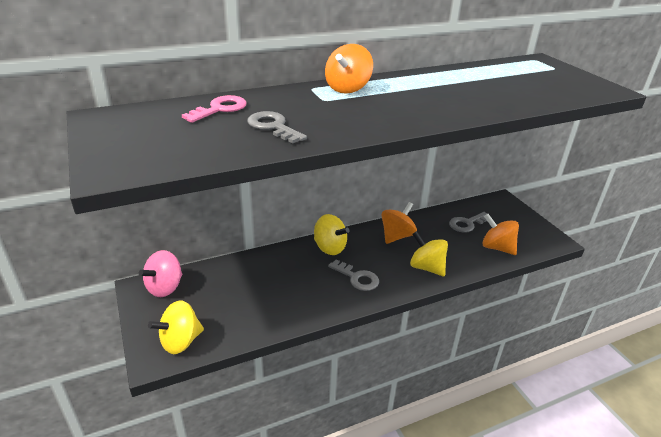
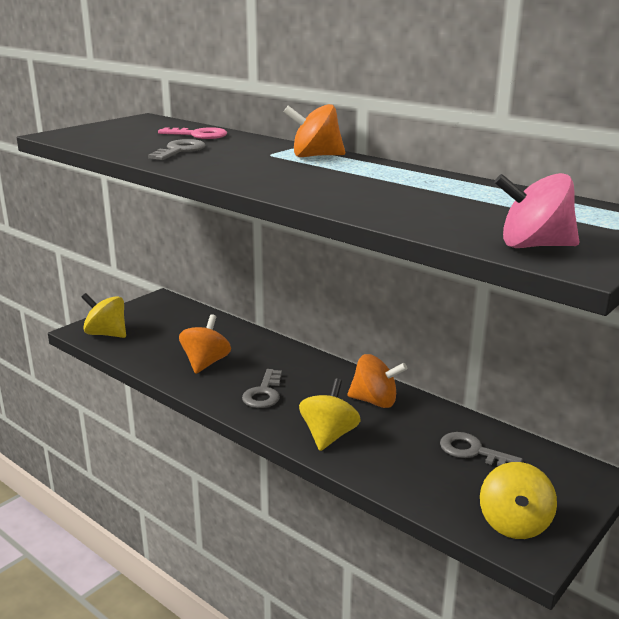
camera: 65 degrees right, 10 degrees down
pink spinning top [139,250,182,297] -> pink spinning top moved to [494,173,579,248]
yellow spinning top [314,214,350,255] -> yellow spinning top moved to [480,462,557,539]
orange spinning top [482,214,519,255] -> orange spinning top moved to [179,314,231,374]

